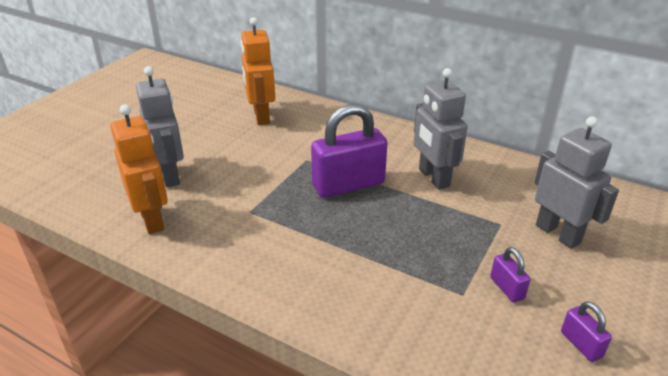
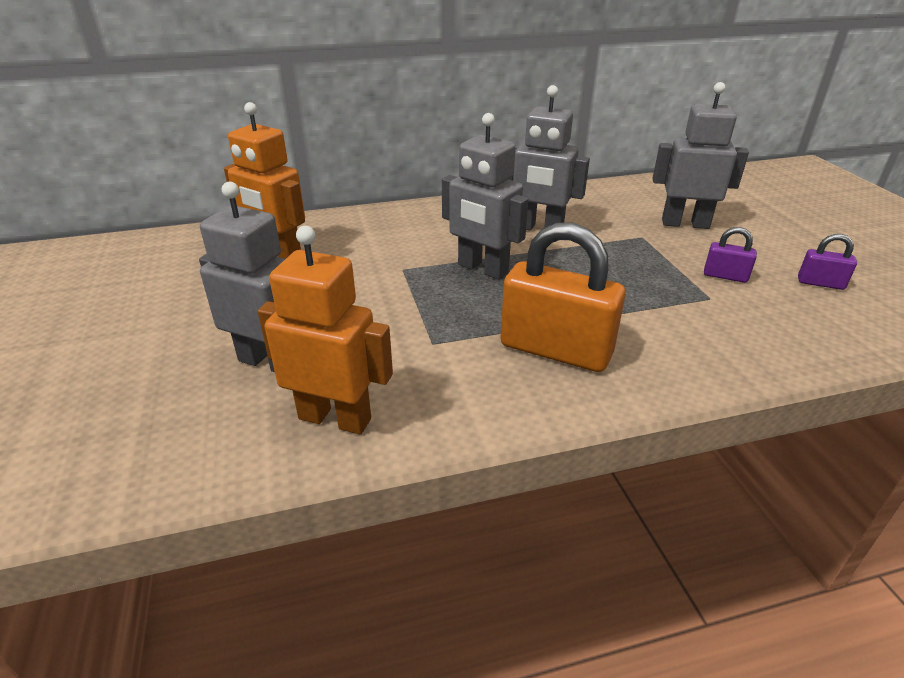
camera: 45 degrees left, 0 degrees up
purple padlock [311,104,387,198] -> grey robot [442,113,528,280]
none -> orange padlock [500,222,625,372]

